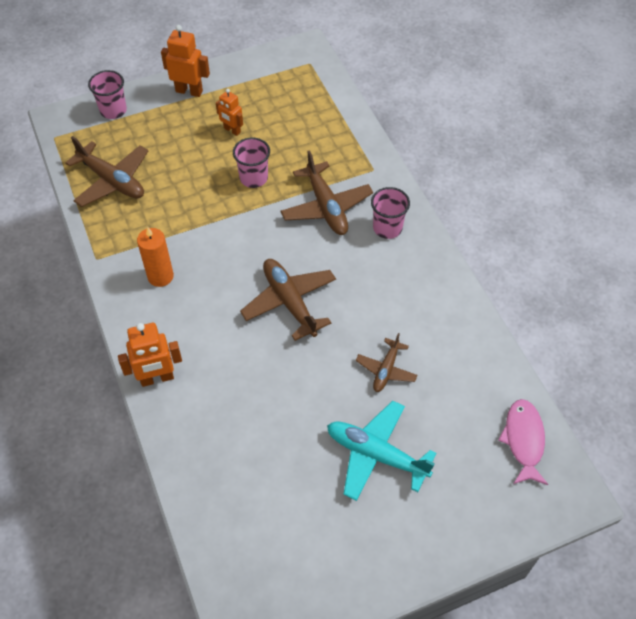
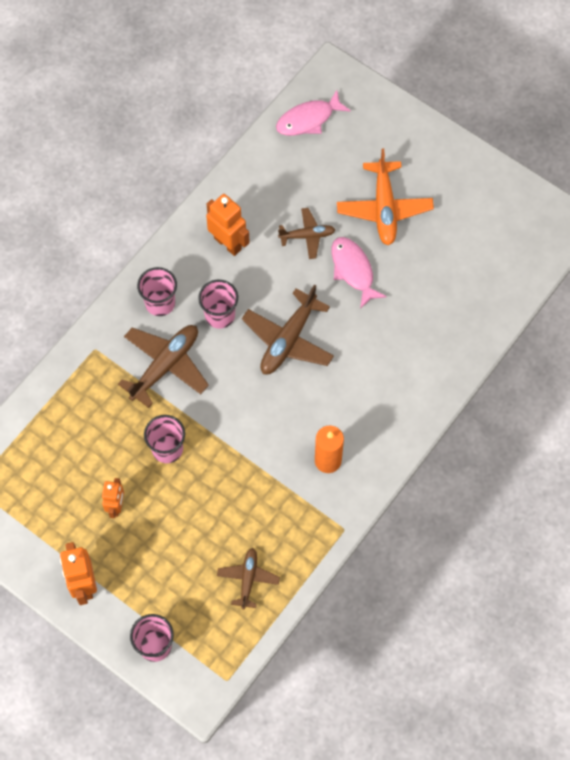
camera: 120 degrees left, 10 degrees up
brown plane [65,136,148,207] -> brown plane [217,548,280,609], size x0.59
orange robot [118,323,182,387] -> orange robot moved to [206,194,250,256]
turquoise plane [327,401,437,501] -> orange plane [337,148,434,245]
none -> pink cup [198,280,238,329]
none -> pink fish [331,237,387,309]

